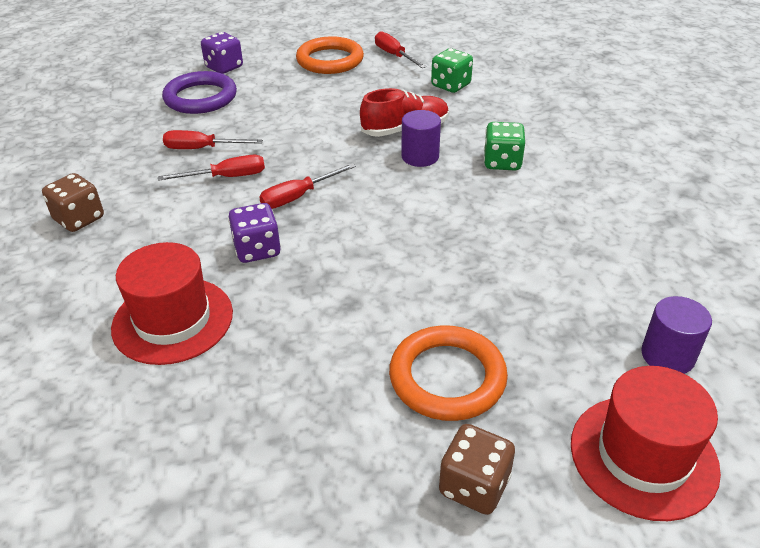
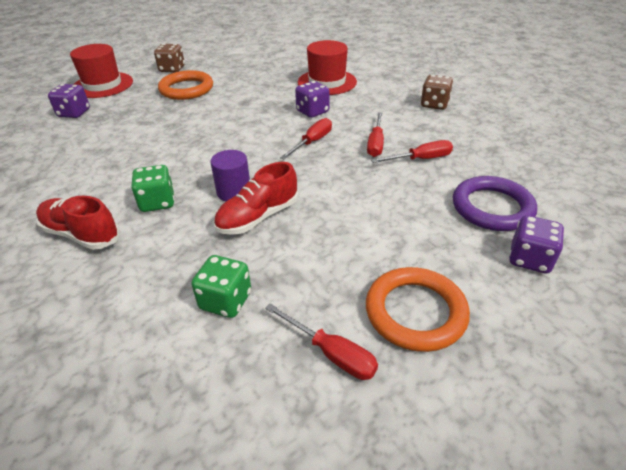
camera: 160 degrees right, 0 degrees up
red screwdriver [158,155,265,181] -> red screwdriver turned 45 degrees counterclockwise [367,112,384,157]
purple cylinder [641,296,712,374] -> purple dice [48,84,90,118]
none -> red shoe [36,196,120,250]

